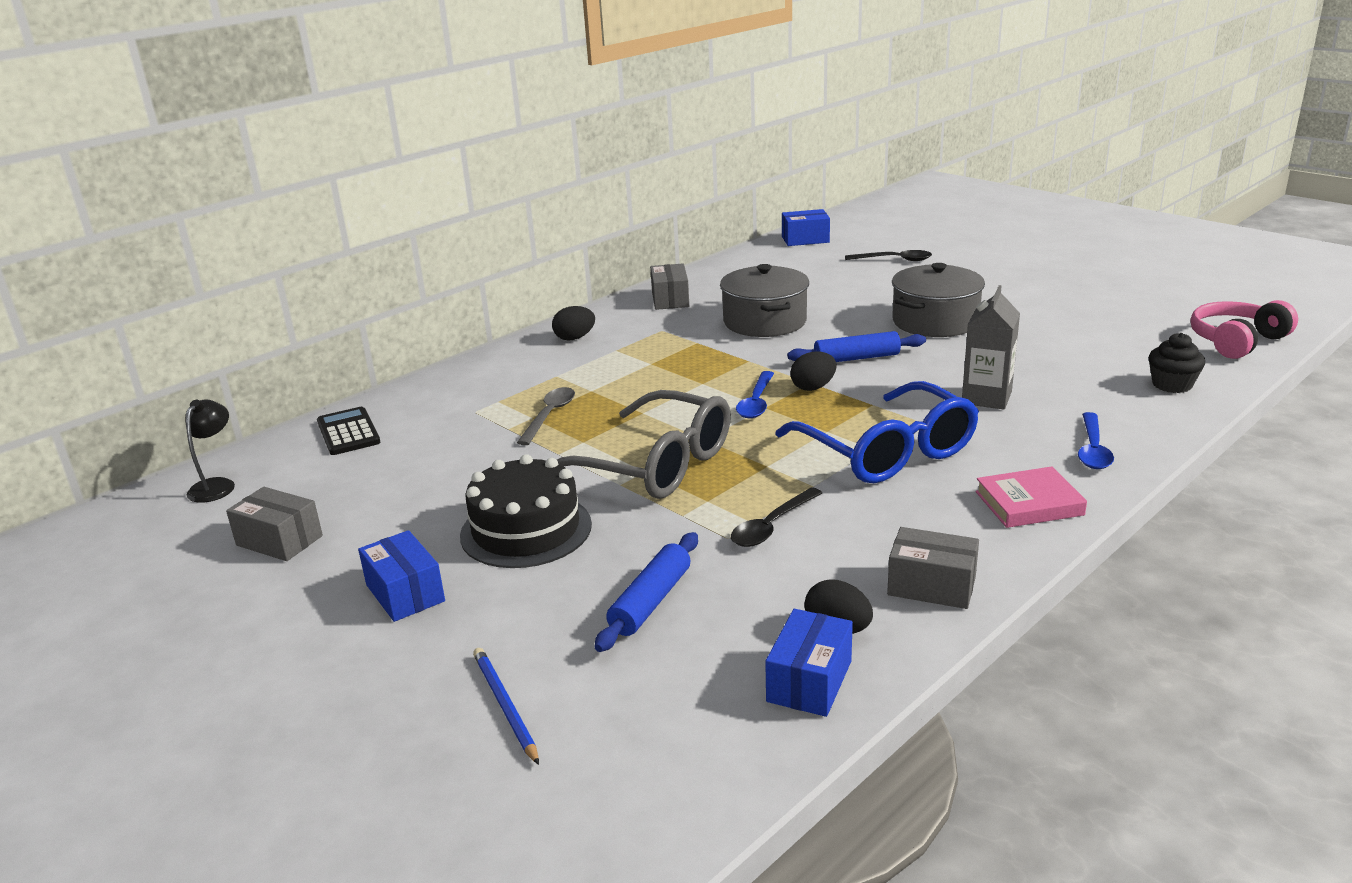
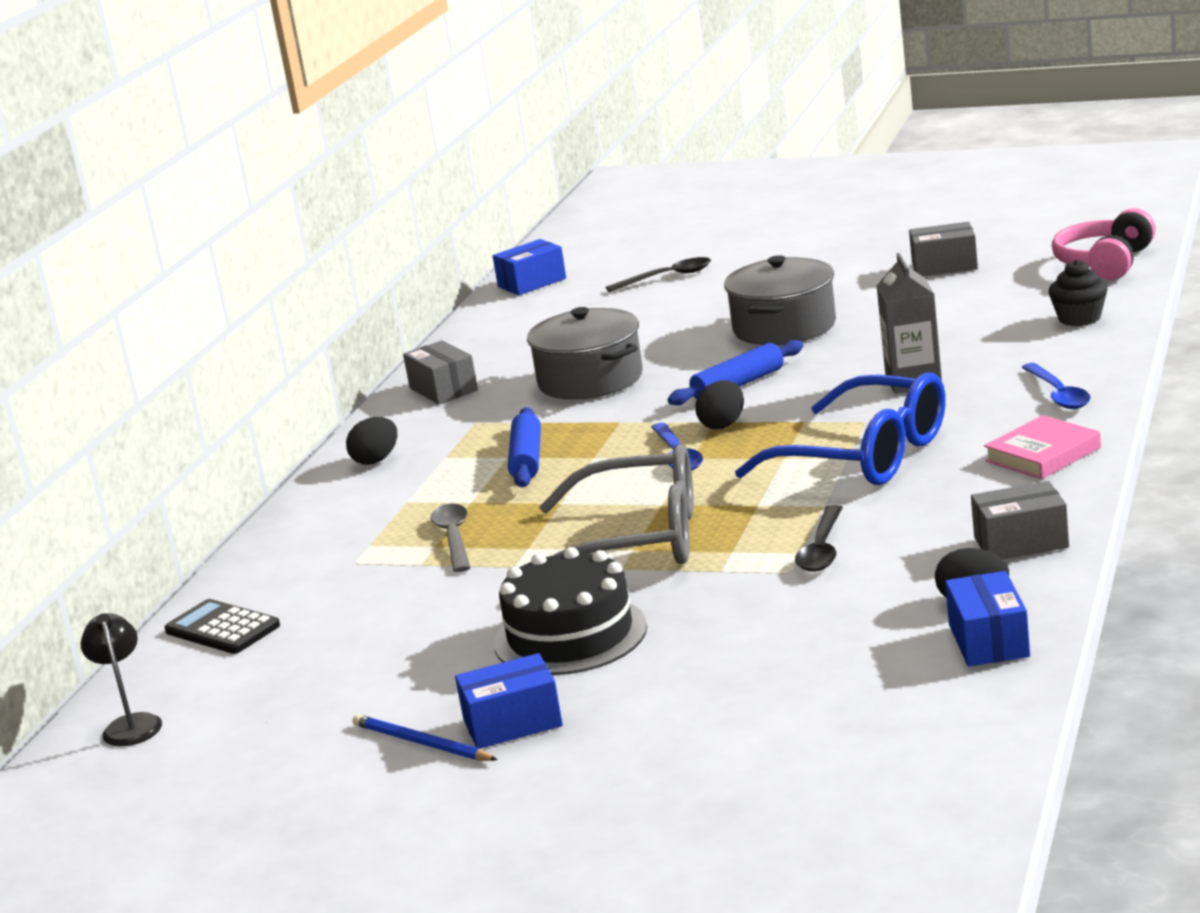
camera: 25 degrees left, 5 degrees down
grey box [226,487,323,561] -> grey box moved to [909,222,978,276]
blue box [358,530,445,622] -> blue box turned 45 degrees counterclockwise [455,653,563,749]
blue pencil [473,648,539,765] -> blue pencil moved to [353,714,497,761]
blue rolling pin [595,532,698,652] -> blue rolling pin moved to [508,407,541,487]

